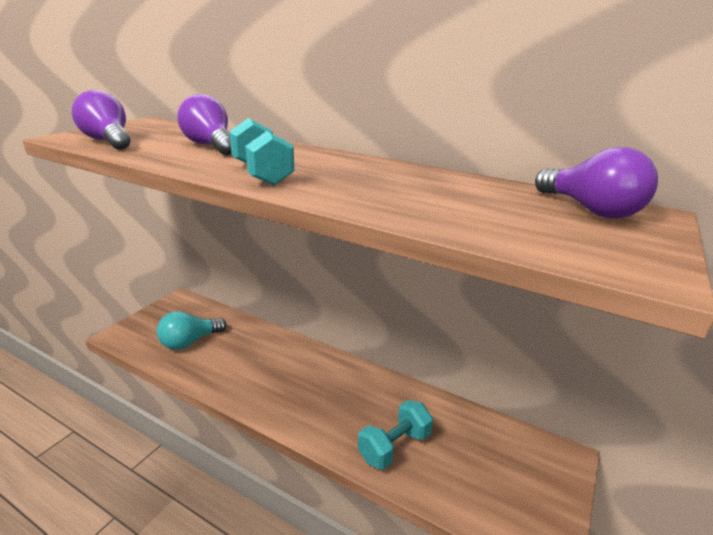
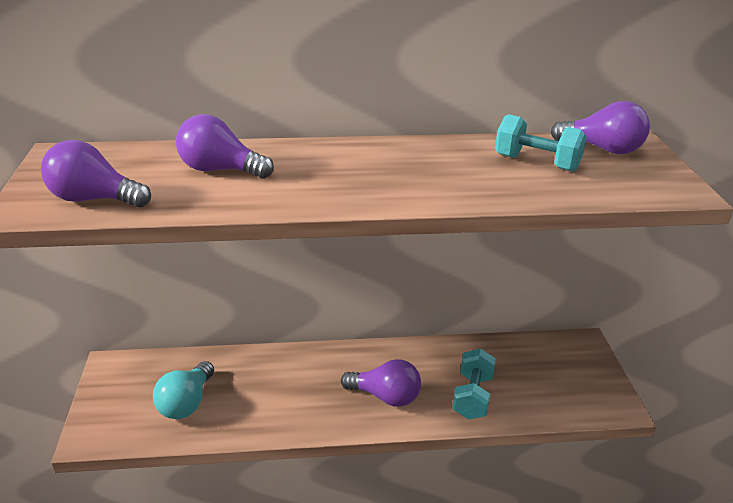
camera: 35 degrees left, 5 degrees up
turquoise dumbbell [229,118,294,185] -> turquoise dumbbell moved to [495,114,587,172]
none -> purple light bulb [341,359,421,407]

